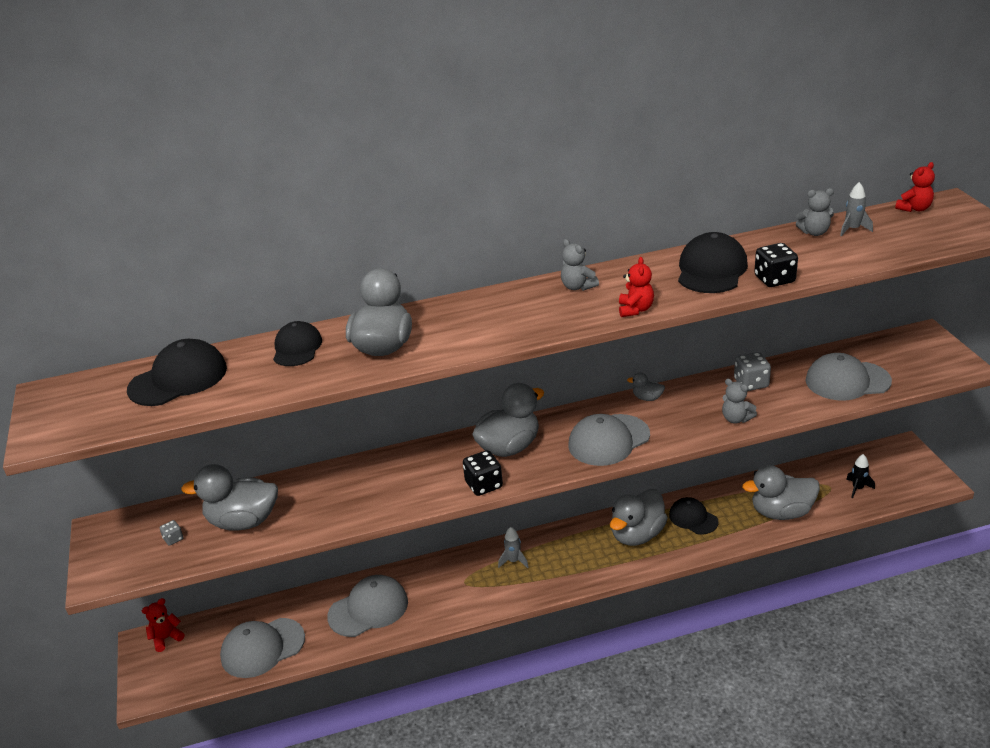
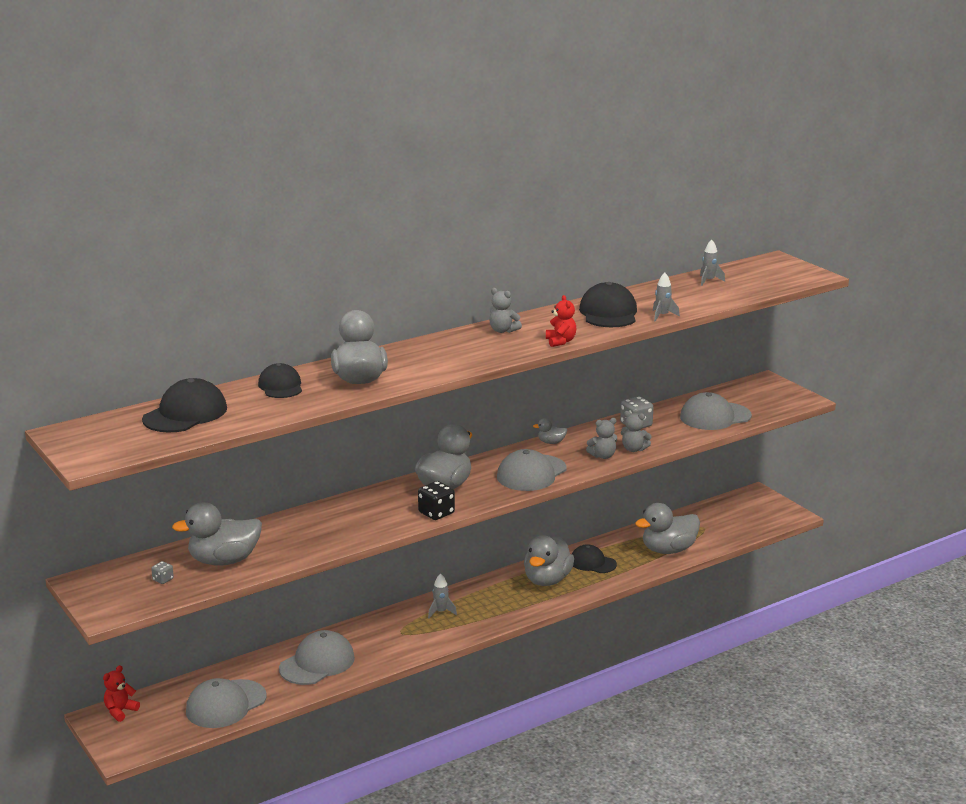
camera: 20 degrees left, 10 degrees down
black dice [754,243,798,287] -> grey rocket [653,273,680,322]
grey teddy bear [796,188,834,236] -> grey teddy bear moved to [586,418,617,459]
black rocket [846,454,875,498] -> none
red teddy bear [895,162,935,212] -> none

